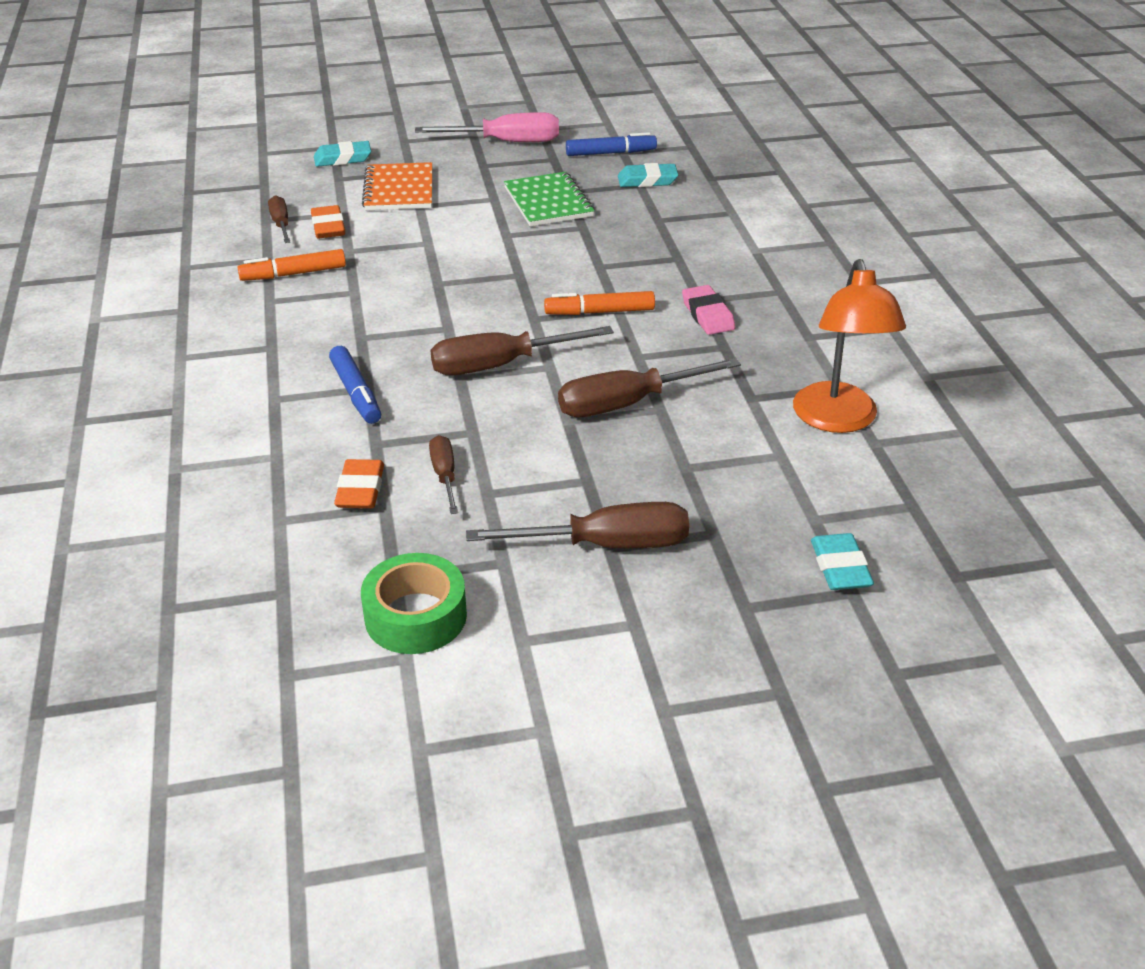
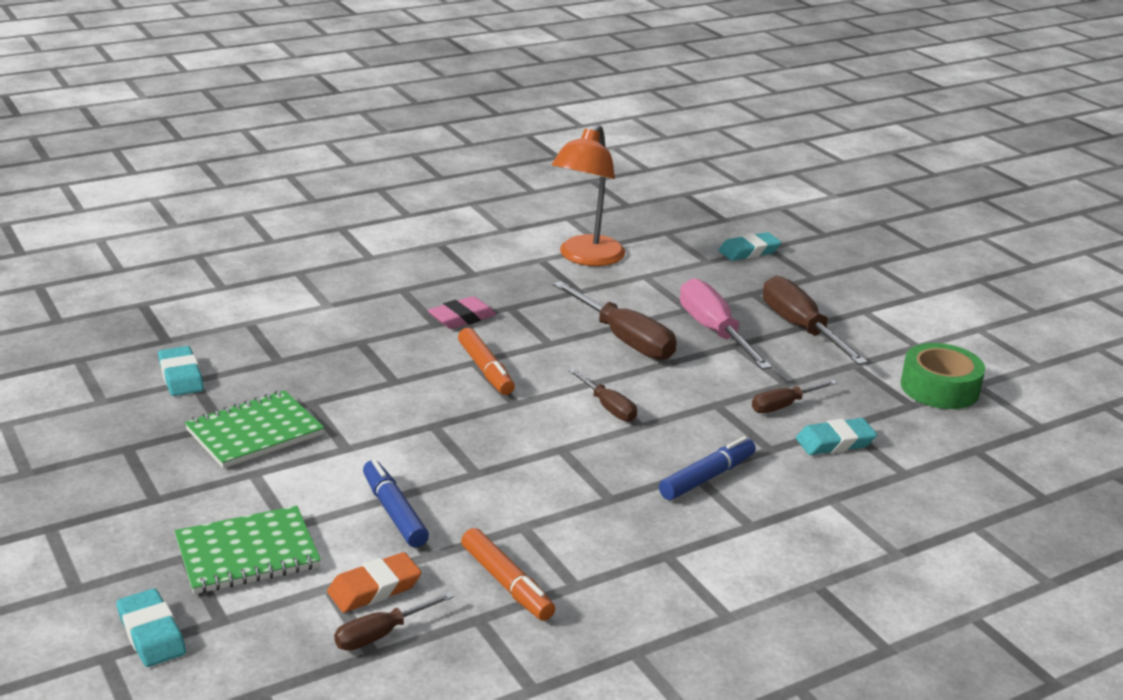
camera: 110 degrees left, 10 degrees down
orange eraser [334,459,384,508] -> turquoise eraser [796,418,877,455]
orange notebook [362,162,432,210] -> green notebook [175,506,321,594]
pink screwdriver [415,112,559,142] -> pink screwdriver moved to [680,278,772,370]
brown screwdriver [431,326,614,375] -> brown screwdriver [568,368,637,422], size x0.56
blue marker [566,132,657,156] -> blue marker moved to [363,459,429,547]
orange lamp [793,259,906,433] -> orange lamp turned 135 degrees clockwise [552,124,625,266]

